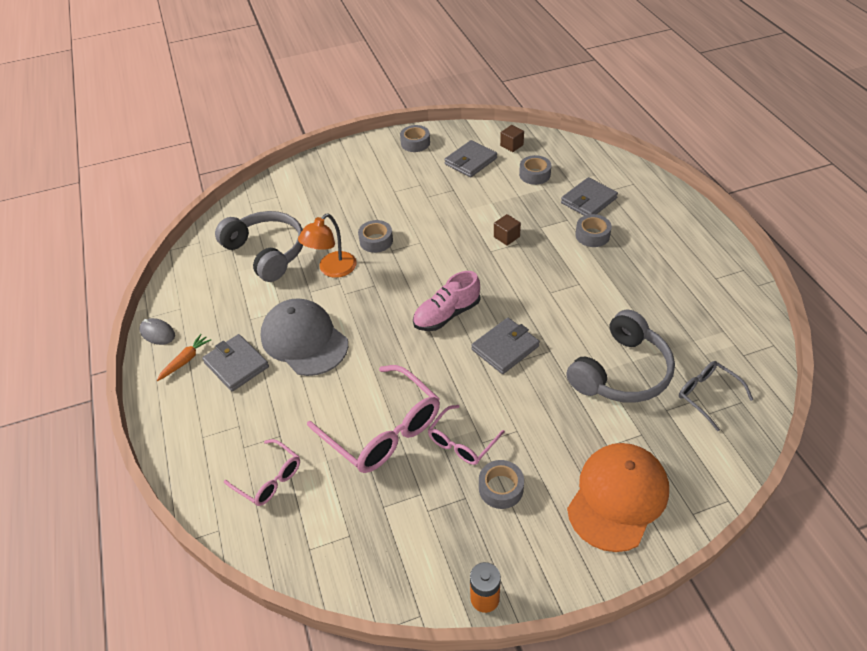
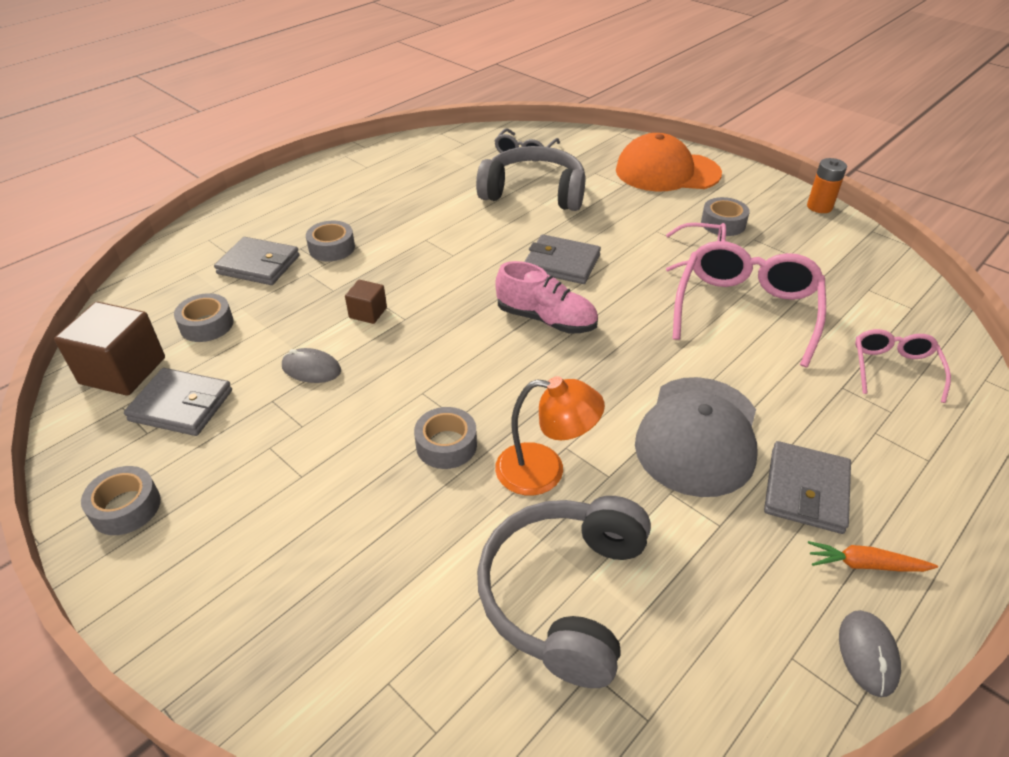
camera: 120 degrees left, 5 degrees down
brown cube [500,125,524,152] -> brown cube [54,302,165,396], size x1.93
none -> grey mouse [282,348,341,383]

